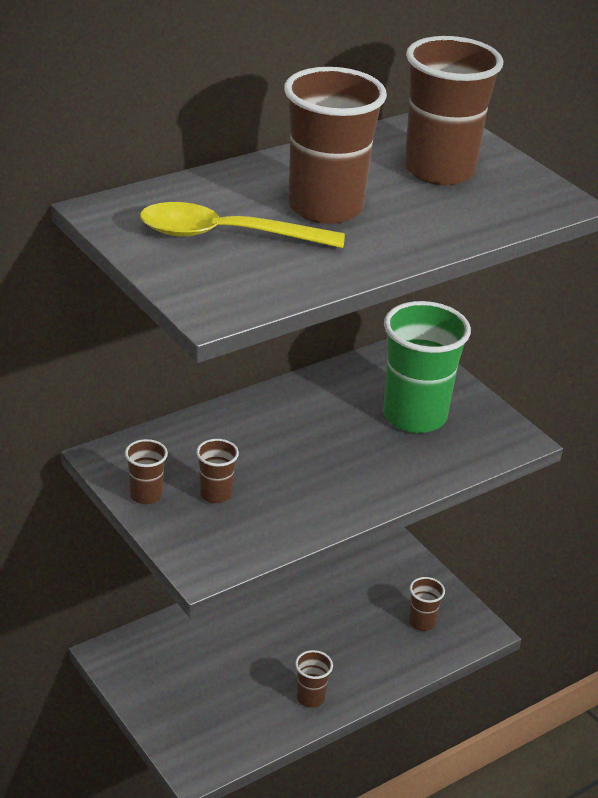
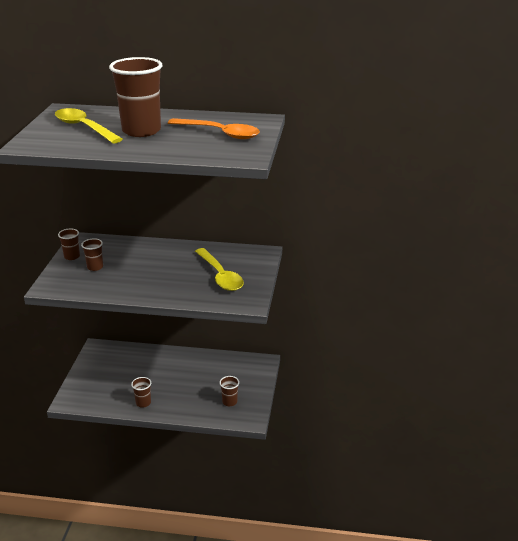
camera: 45 degrees right, 5 degrees down
green cup [383,301,471,433] -> yellow spoon [195,248,244,291]
brown cup [404,36,503,185] -> orange spoon [168,118,260,139]

